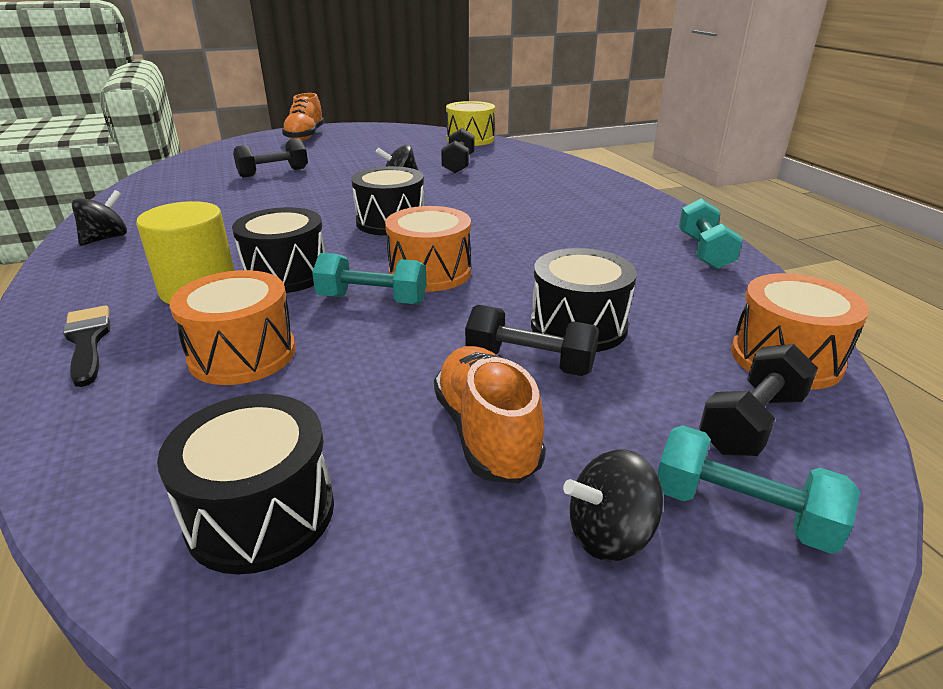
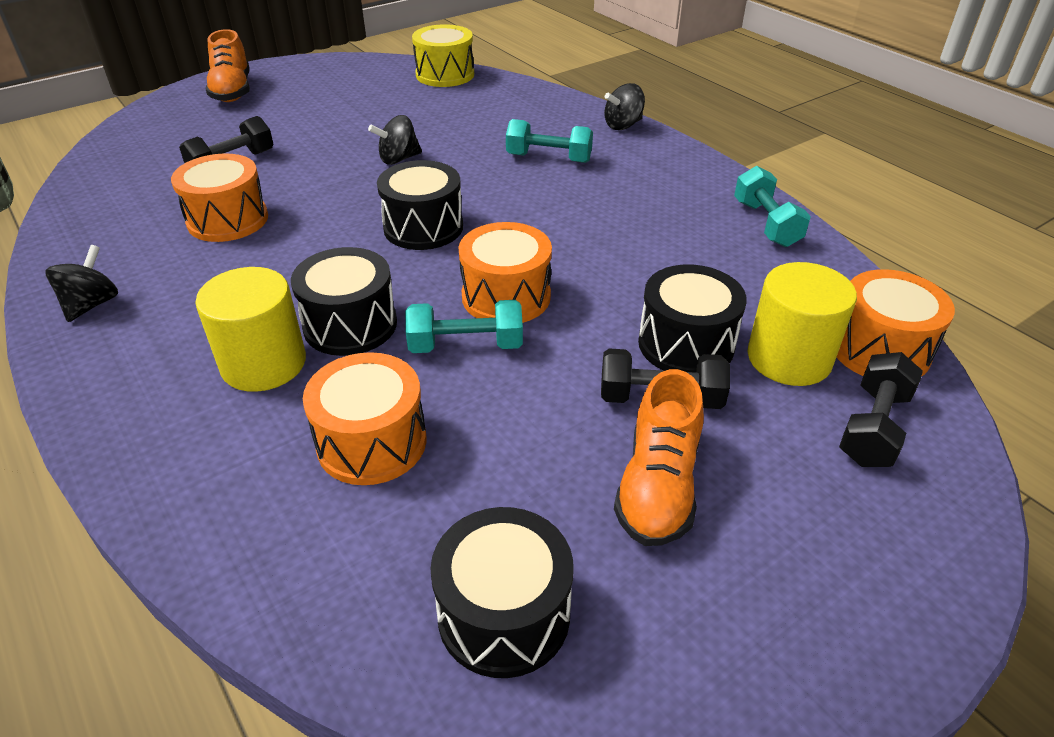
camera: 15 degrees left, 10 degrees up
black brush [63,305,110,387] -> none
orange shoe [434,346,546,484] -> orange shoe turned 135 degrees counterclockwise [614,369,704,546]
black dumbbell [441,128,474,174] -> none
black spinning top [563,449,663,562] -> black spinning top moved to [604,83,645,130]
turquoise dumbbell [657,425,860,554] -> turquoise dumbbell moved to [506,119,593,163]
none -> orange drum [171,154,268,242]
none -> yellow cylinder [747,262,857,386]

